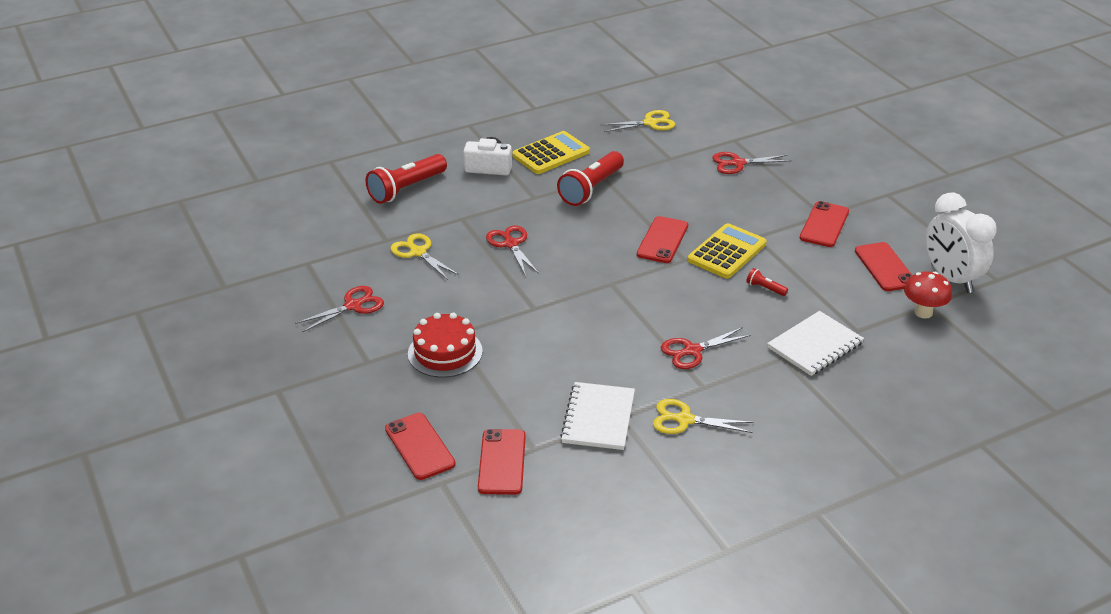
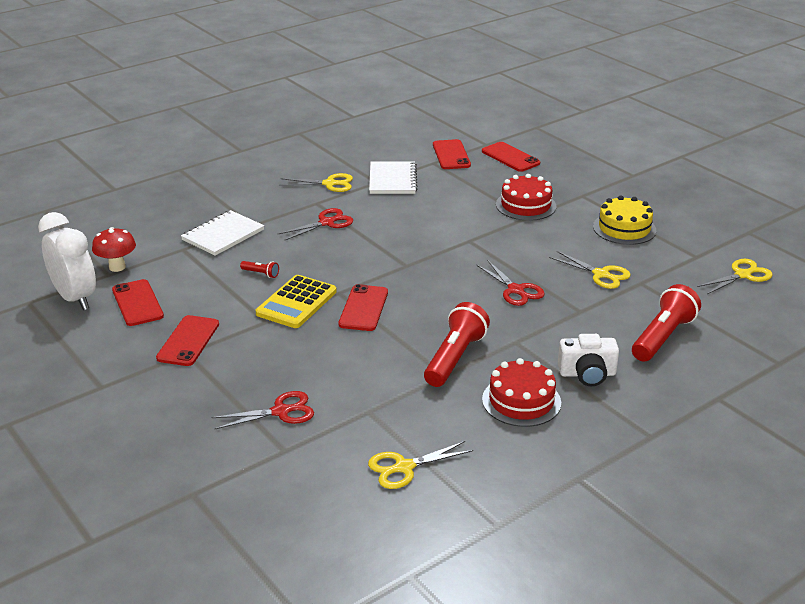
camera: 170 degrees right, 5 degrees down
red scissors [295,286,384,332] -> yellow cake [593,195,656,245]
yellow calculator [512,131,590,174] -> red cake [482,358,561,427]
none -> yellow scissors [697,259,772,294]

